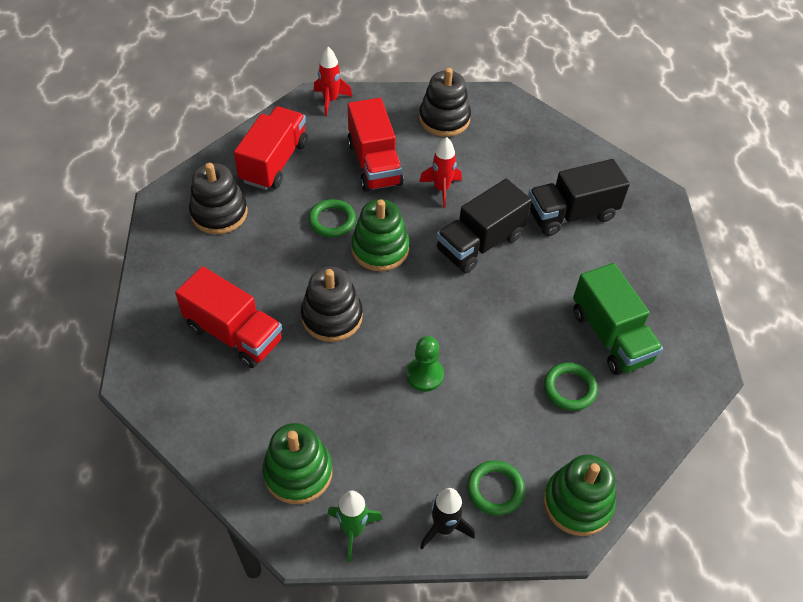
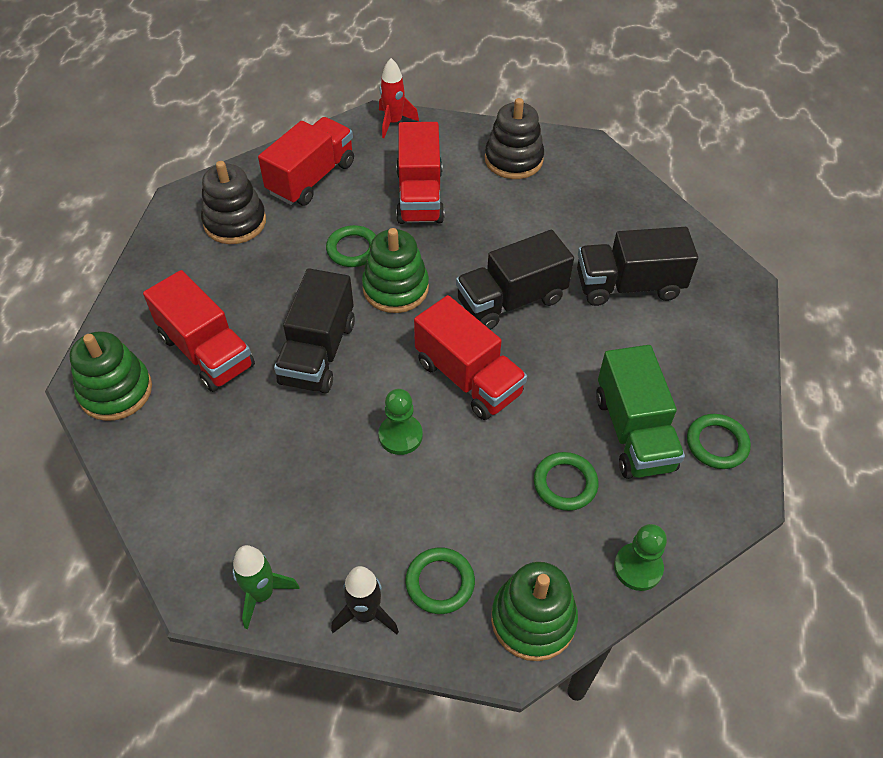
camera: 15 degrees right, 0 degrees up
green stacking toy [262,423,332,504] -> green stacking toy moved to [69,331,152,421]
black stacking toy [301,267,363,342] -> black truck [274,268,355,393]
red rocket [419,137,462,208] -> none
none -> red truck [414,295,527,420]
none -> green pawn [614,524,667,591]
none -> green ring [687,414,751,469]

